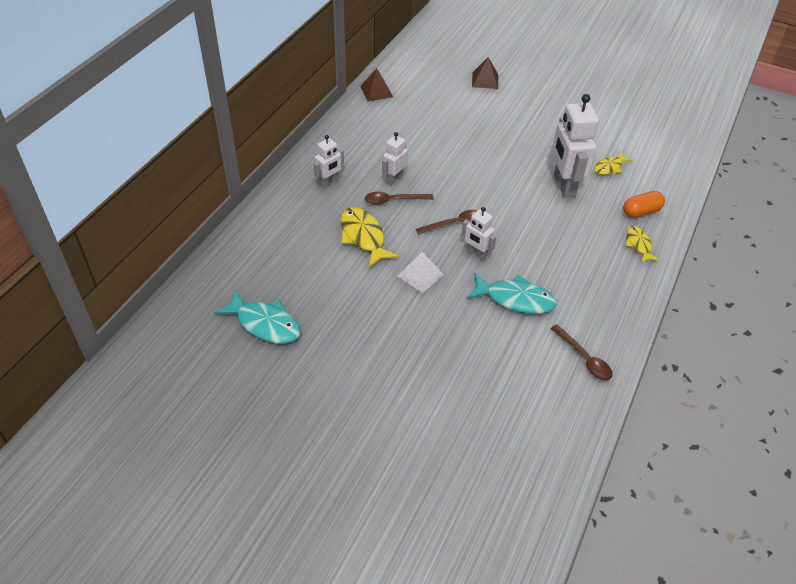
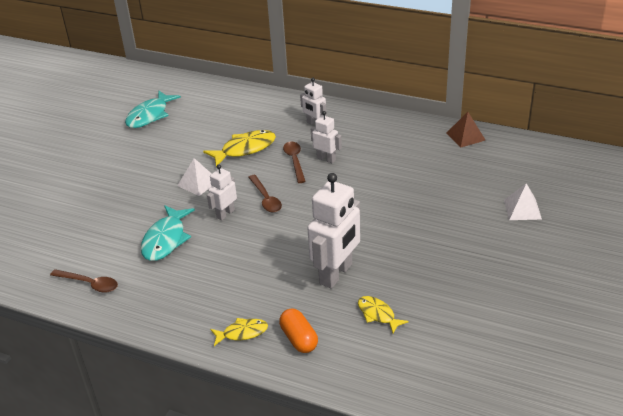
camera: 90 degrees right, 10 degrees down
brown pyramid [472,57,498,89] -> white pyramid [504,183,542,220]
brown spoon [550,324,613,380] -> brown spoon turned 120 degrees counterclockwise [50,269,118,293]
white robot [552,94,599,198] -> white robot turned 135 degrees clockwise [307,173,360,289]

